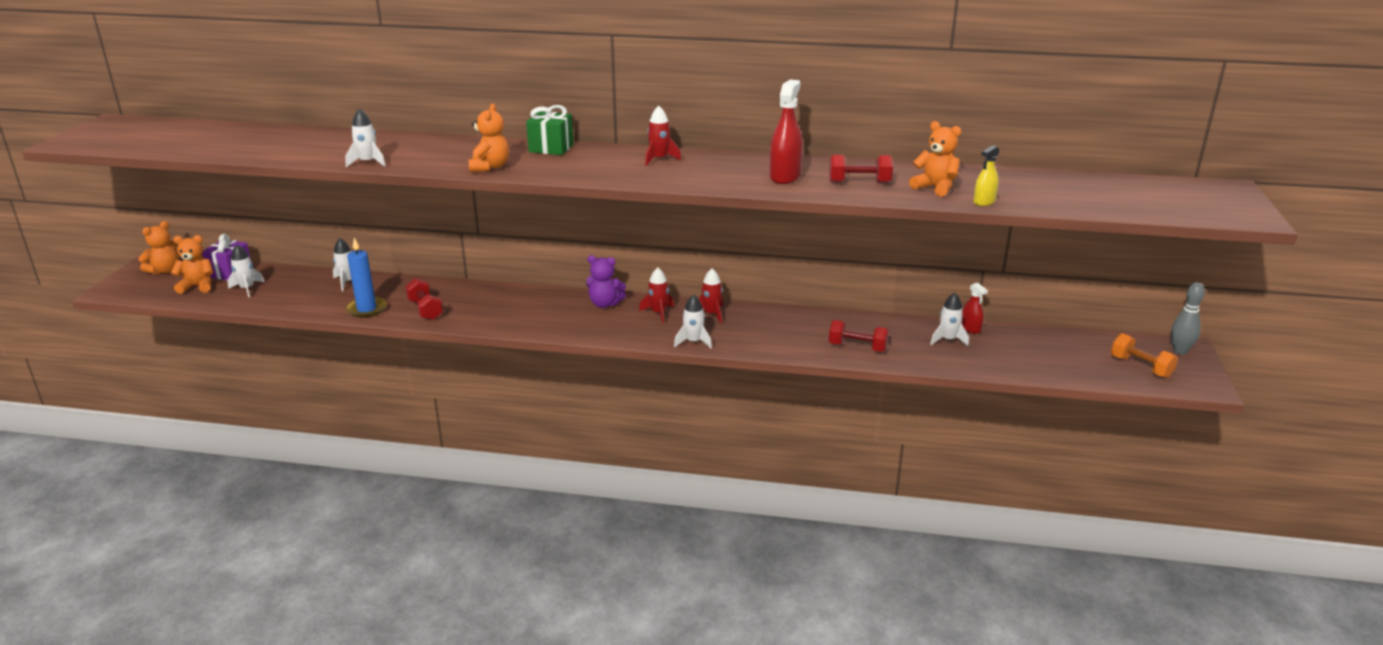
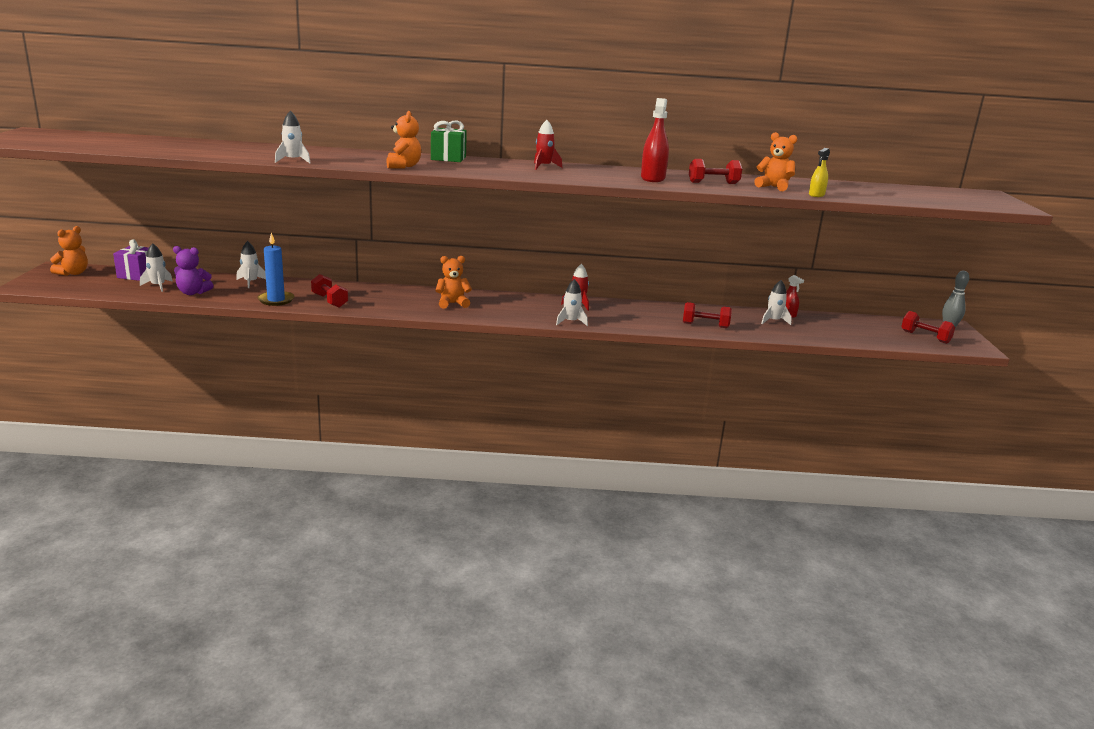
camera: 10 degrees left, 5 degrees down
orange teddy bear [171,235,213,294] -> orange teddy bear moved to [435,256,472,308]
purple teddy bear [586,255,626,308] -> purple teddy bear moved to [173,246,214,295]
red rocket [639,267,674,323] -> none
orange dumbbell [1111,333,1178,378] -> red dumbbell [901,311,955,344]

